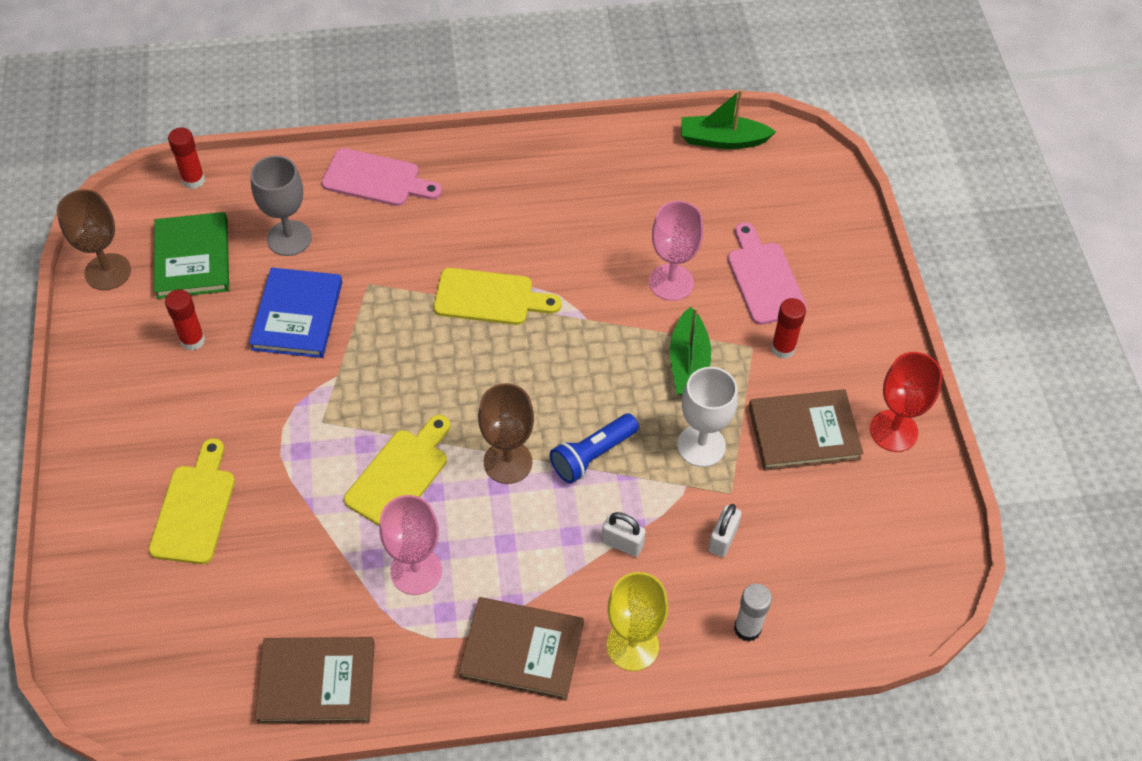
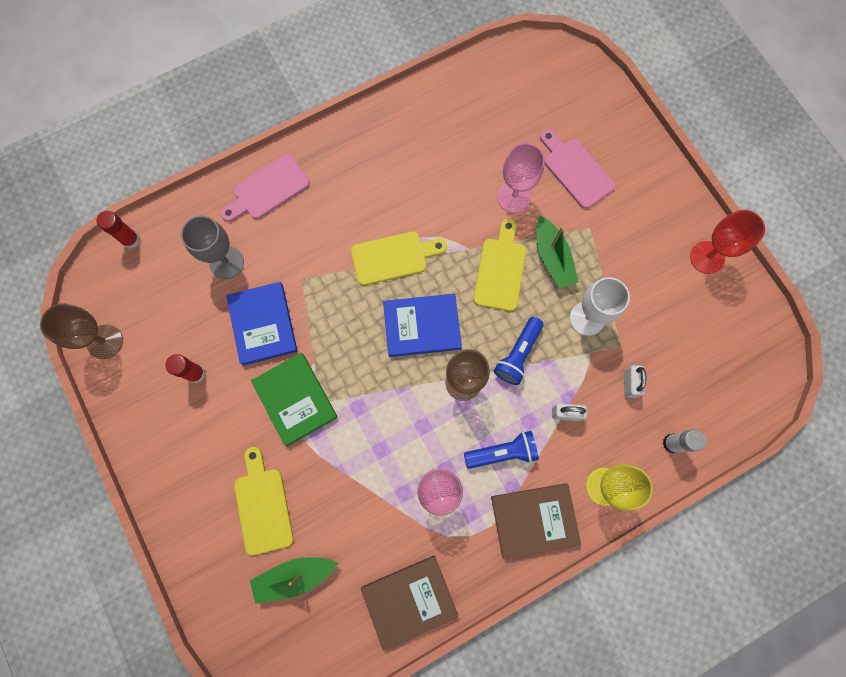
camera: 20 degrees left, 20 degrees up
green book [154,212,229,299] -> green book moved to [251,353,337,446]
pink cutting board [322,148,442,206] -> pink cutting board turned 150 degrees clockwise [221,154,310,222]
yellow cutting board [344,415,450,526] -> yellow cutting board moved to [473,219,526,311]
green boat [681,89,776,149] -> green boat moved to [250,557,338,604]
brown book [749,389,864,471] -> none
red glue stick [771,298,806,359] -> none
none -> blue book [383,293,462,357]
none -> blue flashlight [464,431,539,469]

